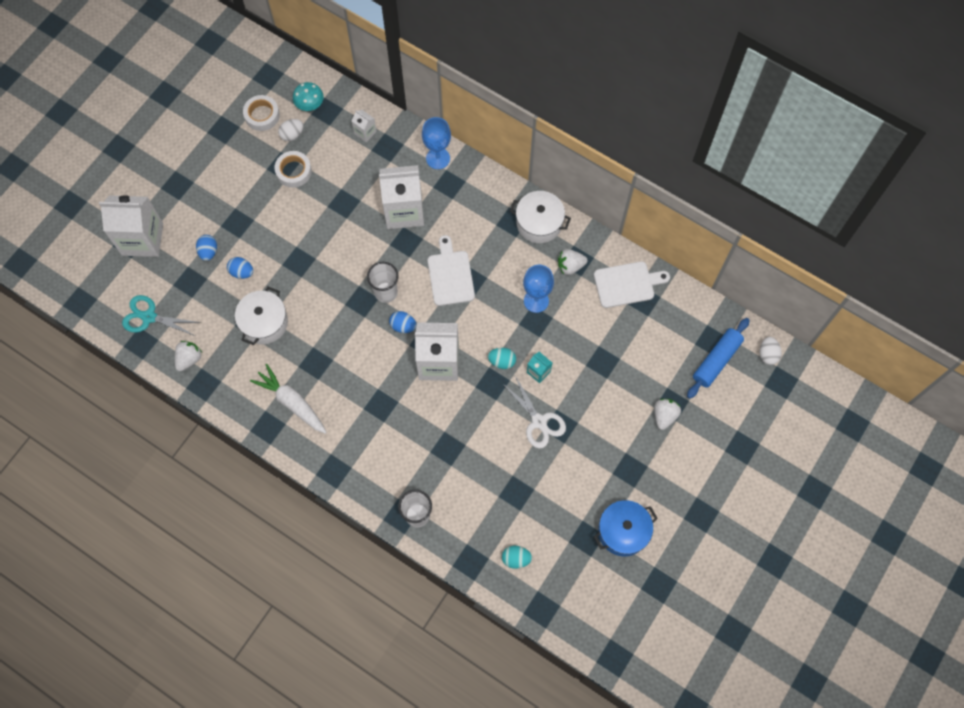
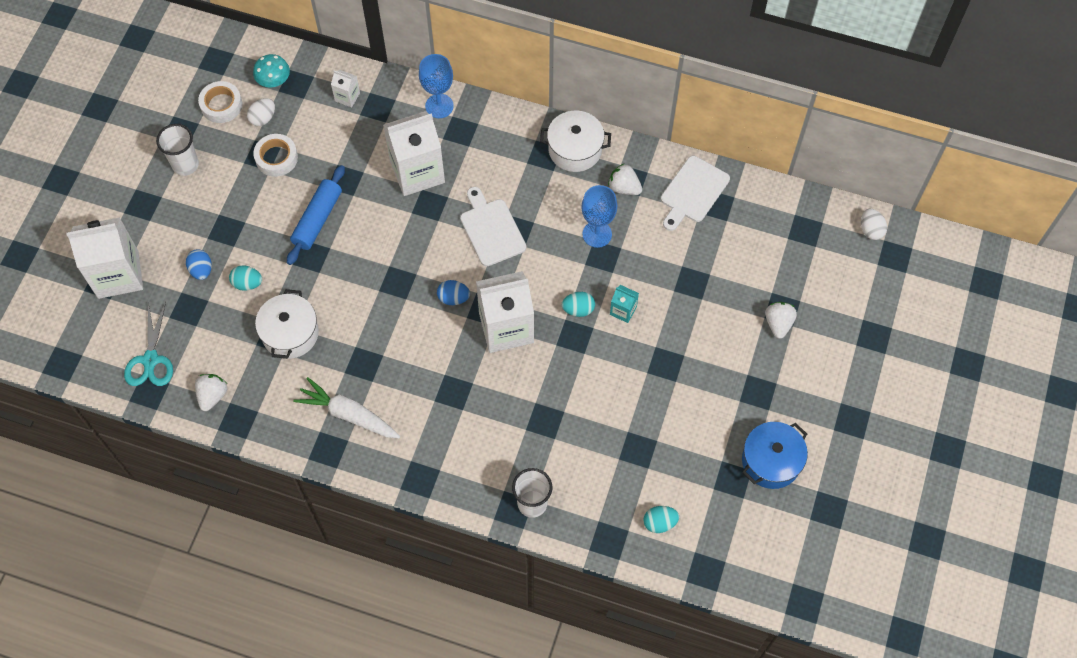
camera: 15 degrees left, 5 degrees down
turquoise scissors [122,295,201,336] -> turquoise scissors turned 90 degrees counterclockwise [124,302,173,386]
blue egg [227,257,253,279] -> turquoise egg [229,265,262,291]
white cup [367,262,399,303] -> white cup moved to [156,124,199,176]
white scissors [502,376,566,448] -> none
white strawberry [558,249,588,275] -> white strawberry turned 60 degrees clockwise [608,164,642,195]
white cutting board [594,261,670,308] -> white cutting board turned 150 degrees clockwise [661,156,730,231]
blue rolling pin [687,318,749,398] -> blue rolling pin moved to [287,165,345,265]

